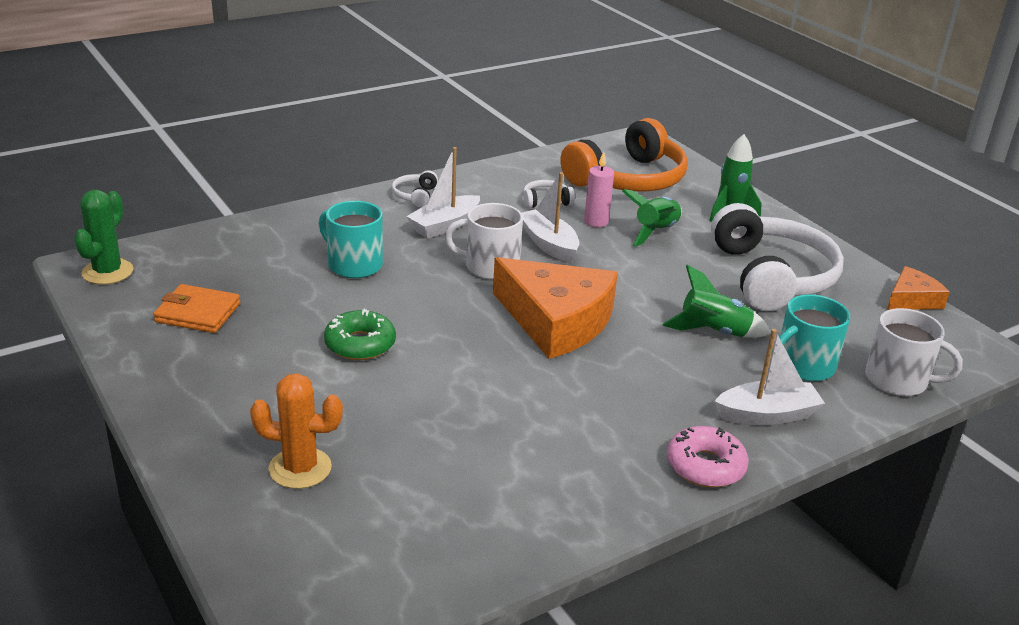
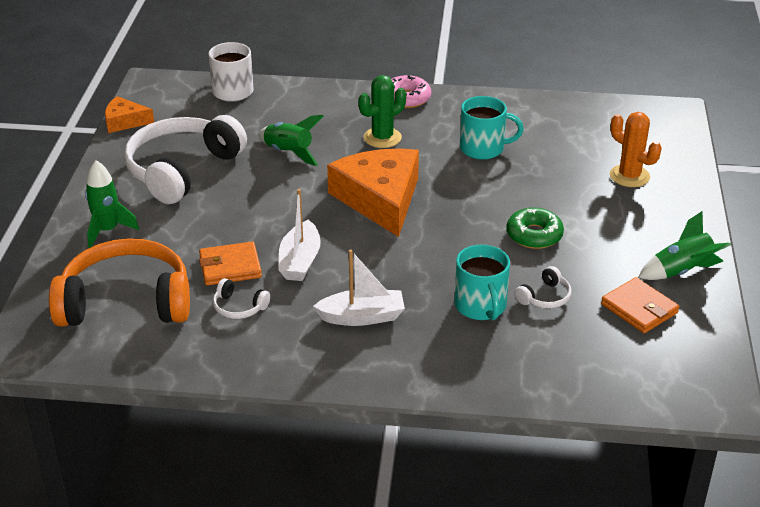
camera: 140 degrees left, 5 degrees up
green cactus [74,190,133,285] -> green cactus moved to [359,75,406,148]
white headphones [392,170,438,207] -> white headphones moved to [515,266,572,309]
white mug [445,203,523,280] -> none
pink candle [584,152,614,227] -> orange wallet [199,242,262,286]
green rocket [622,189,682,247] -> green rocket moved to [638,211,731,280]
white boat [714,329,825,425] -> none
turquoise mug [771,294,850,381] -> turquoise mug moved to [460,96,524,160]

